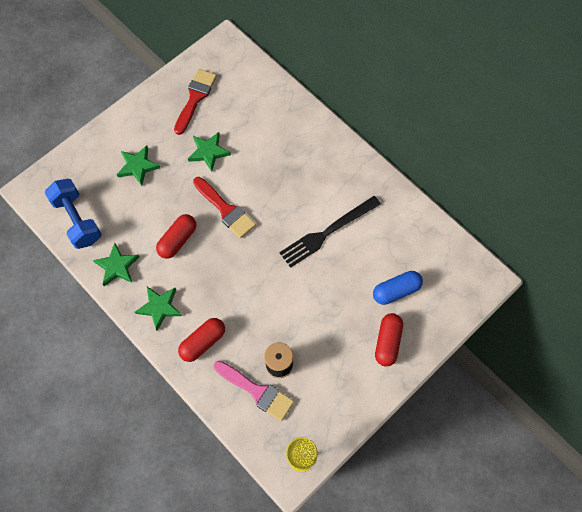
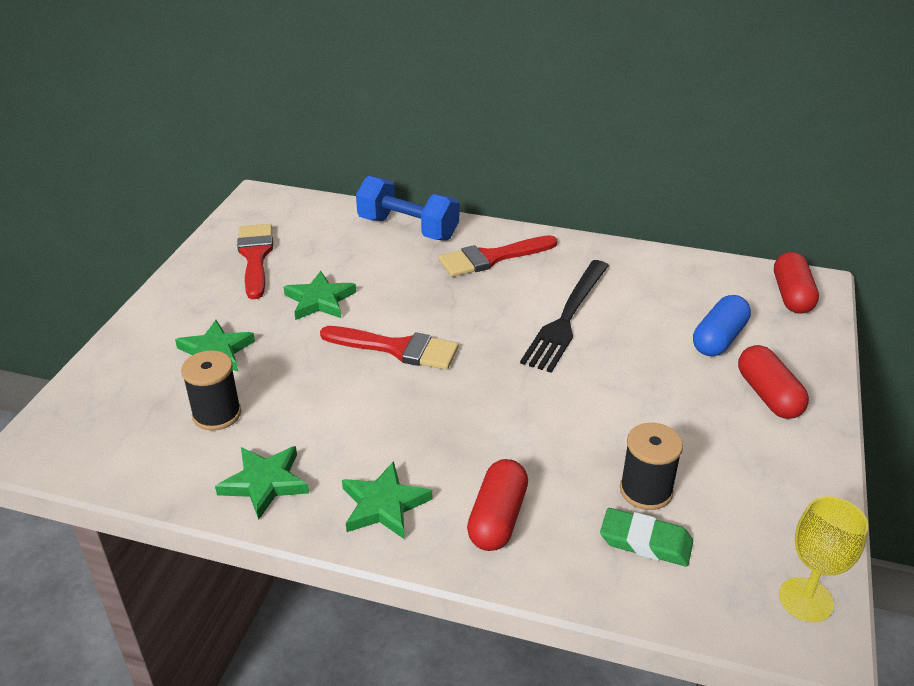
camera: 30 degrees left, 30 degrees down
blue dumbbell [44,179,102,249] -> blue dumbbell moved to [356,176,459,240]
red capsule [156,214,196,259] -> red capsule moved to [774,252,819,314]
pink brush [214,361,294,421] -> green eraser [600,508,693,567]
none -> black spool [181,350,241,431]
none -> red brush [438,235,557,277]

